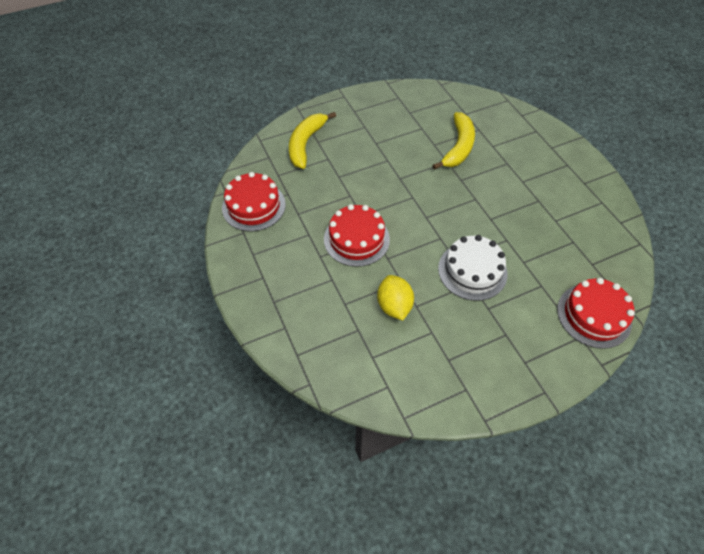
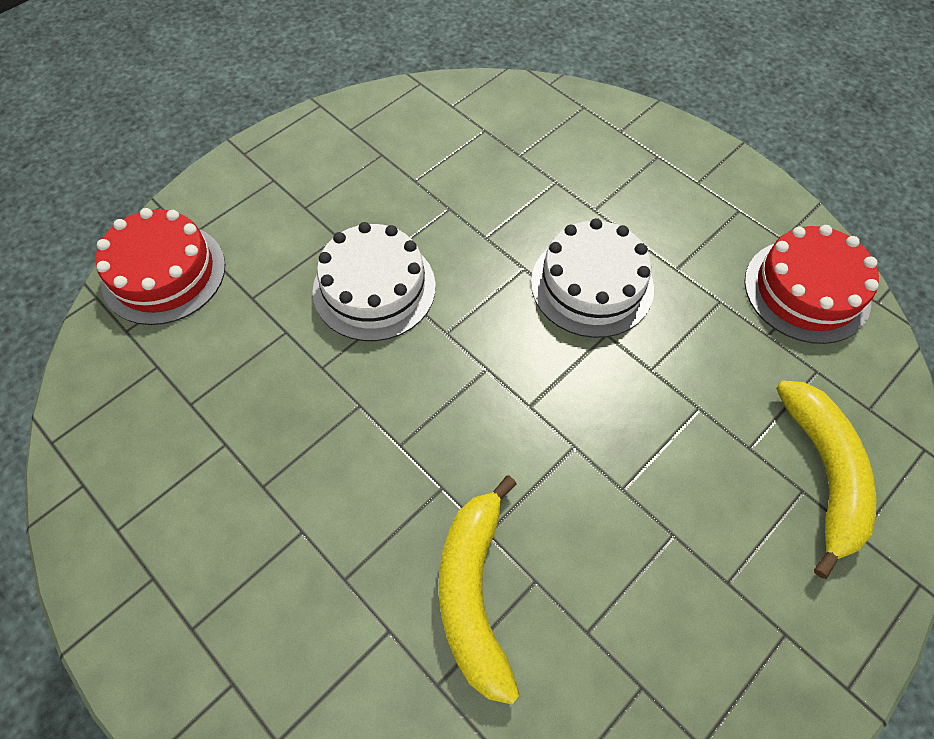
camera: 160 degrees right, 5 degrees up
red cake [324,204,390,267] -> white cake [531,218,654,338]
yellow lemon [377,275,414,320] -> none

